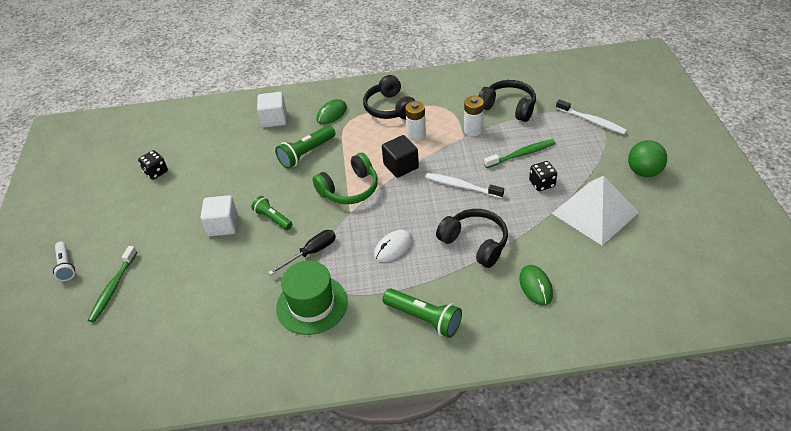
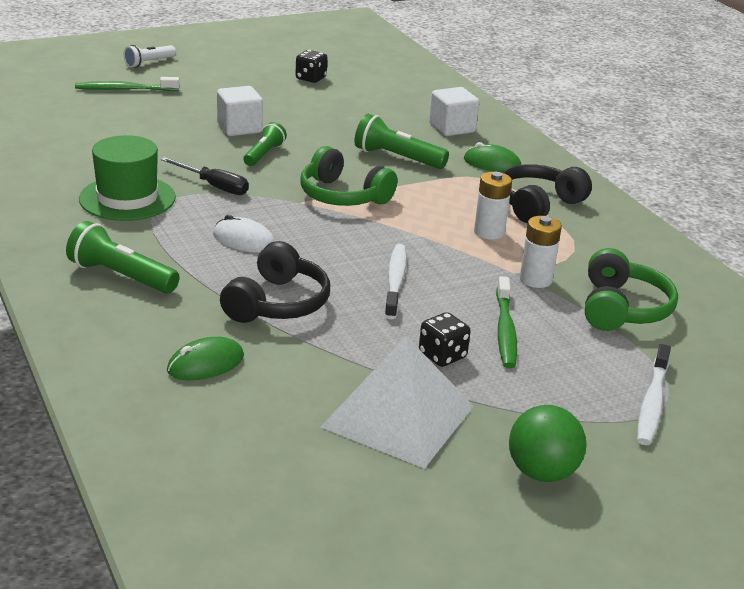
camera: 65 degrees right, 15 degrees down
black cube [382,135,419,178] -> none
green flashlight [383,288,462,338] -> green flashlight turned 105 degrees clockwise [66,221,180,294]
black headphones [478,80,536,122] -> green headphones [585,248,678,331]
green toothbrush [484,139,555,168] -> green toothbrush turned 45 degrees clockwise [496,276,517,369]

